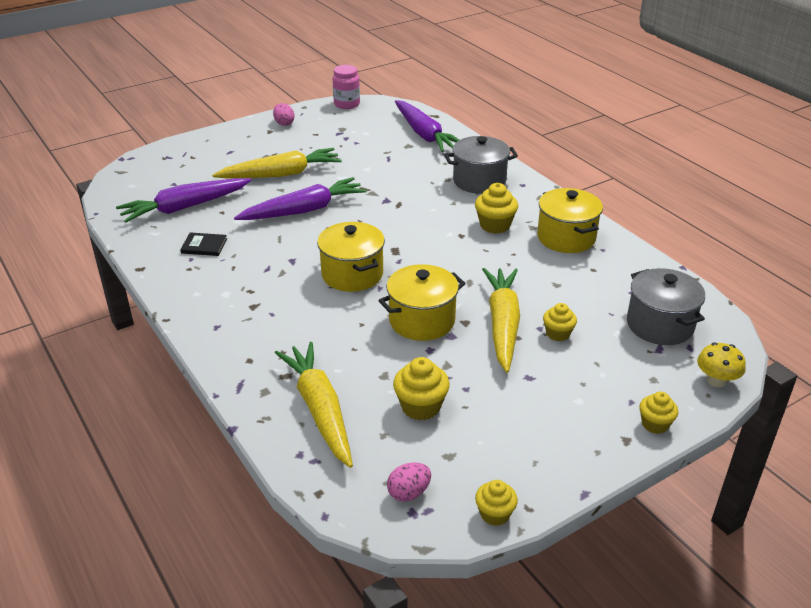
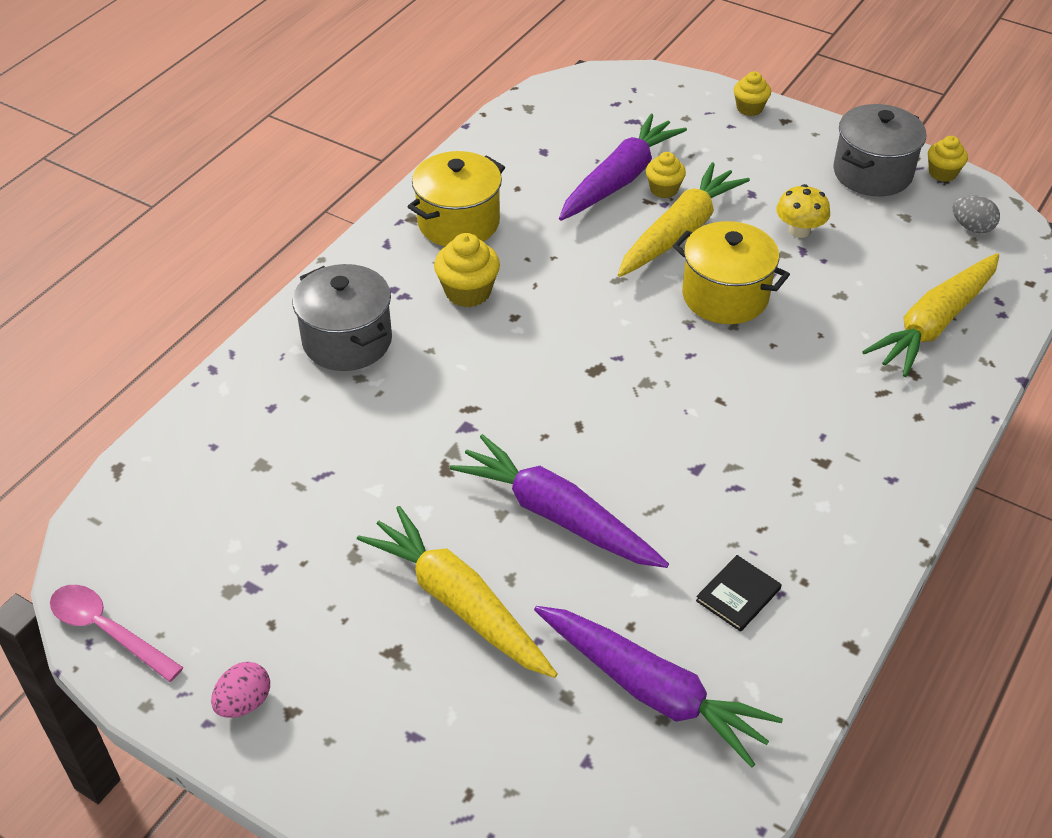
camera: 115 degrees left, 10 degrees up
black book [180,233,227,256] -> black book turned 60 degrees clockwise [696,555,781,632]
yellow pot [317,222,385,292] -> none
pink jar [333,65,360,109] -> pink spoon [50,585,184,682]
pink egg [387,462,431,501] -> grey egg [953,195,1000,233]
yellow cupcake [393,357,450,420] -> none
purple carrot [395,100,459,152] -> purple carrot moved to [559,114,687,221]
yellow carrot [482,268,520,373] -> yellow carrot turned 150 degrees clockwise [618,162,750,277]
grey pot [627,268,705,345] -> grey pot moved to [833,104,926,196]
yellow mushroom [697,343,746,387] -> yellow mushroom moved to [776,184,830,238]

